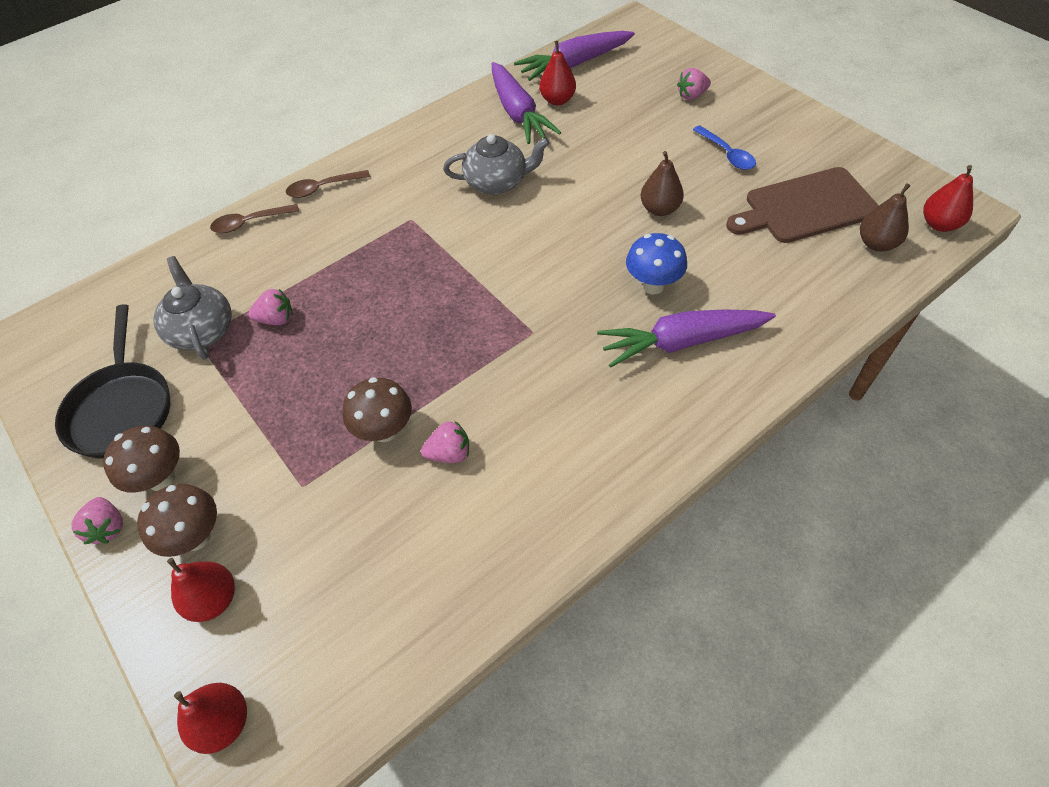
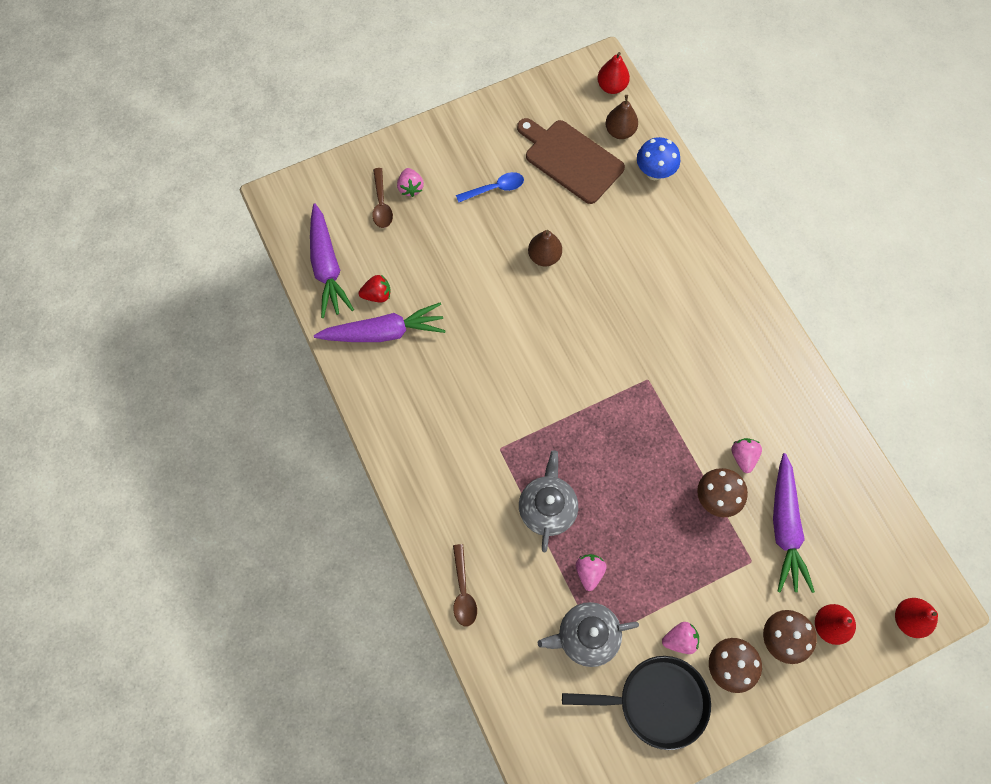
camera: 80 degrees left, 15 degrees up
pink strawberry [72,497,123,544] -> pink strawberry moved to [662,622,699,654]
brown spoon [286,170,370,198] -> brown spoon moved to [372,168,393,228]
grey teapot [443,134,550,194] -> grey teapot moved to [519,450,578,552]
red pear [539,41,576,105] -> red strawberry [358,275,390,302]
purple carrot [597,309,776,368] -> purple carrot moved to [773,453,815,593]
blue mushroom [626,233,687,294] -> blue mushroom moved to [637,137,680,180]
brown cutting board [726,167,879,243] -> brown cutting board turned 135 degrees clockwise [517,118,625,204]

